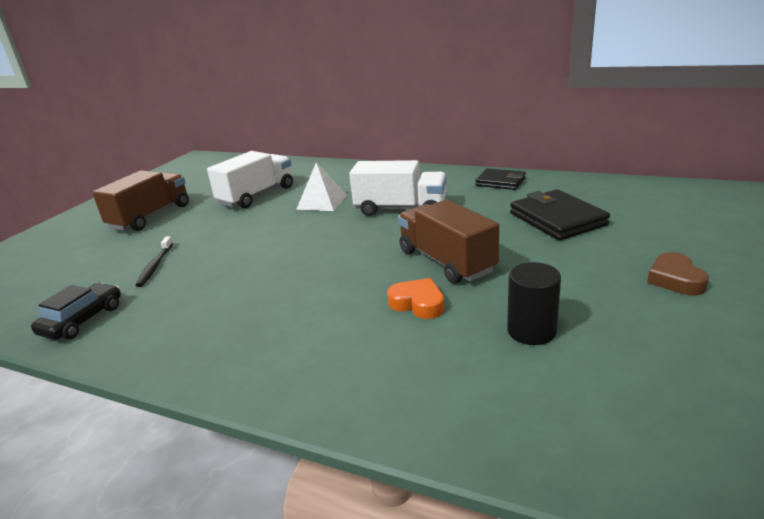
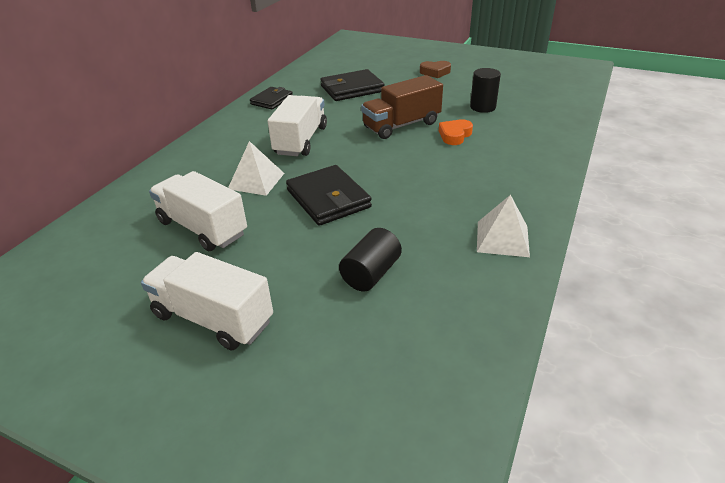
camera: 90 degrees left, 10 degrees up
black car [31,283,121,340] -> none
brown truck [92,170,189,231] -> white truck [141,252,273,350]
black toothbrush [136,236,173,287] -> black cylinder [339,228,402,291]
none -> black wallet [286,165,372,226]
none -> white pyramid [477,195,530,257]

